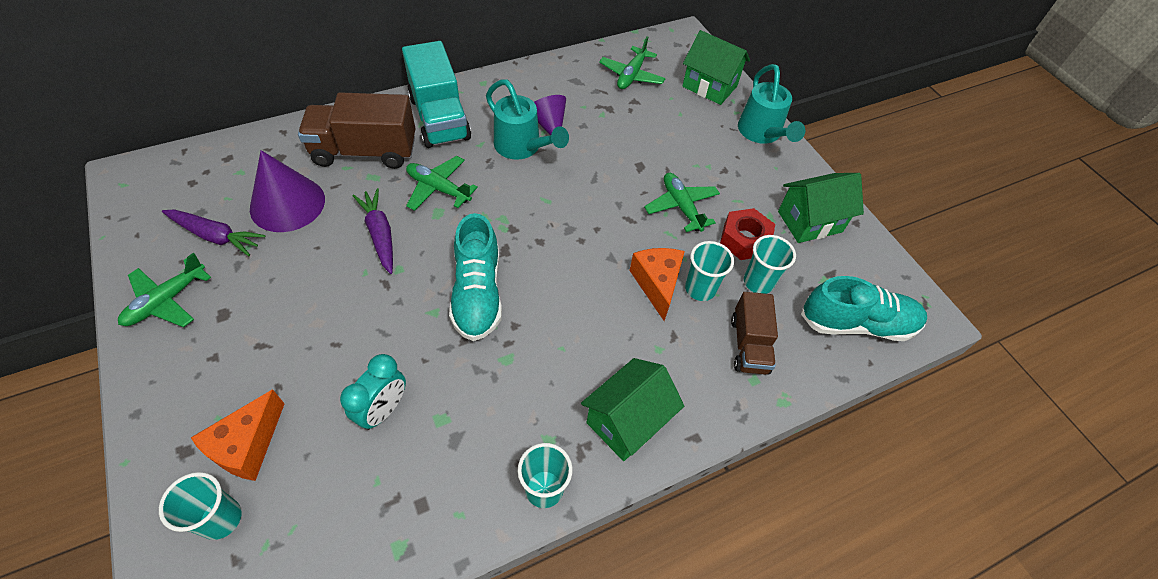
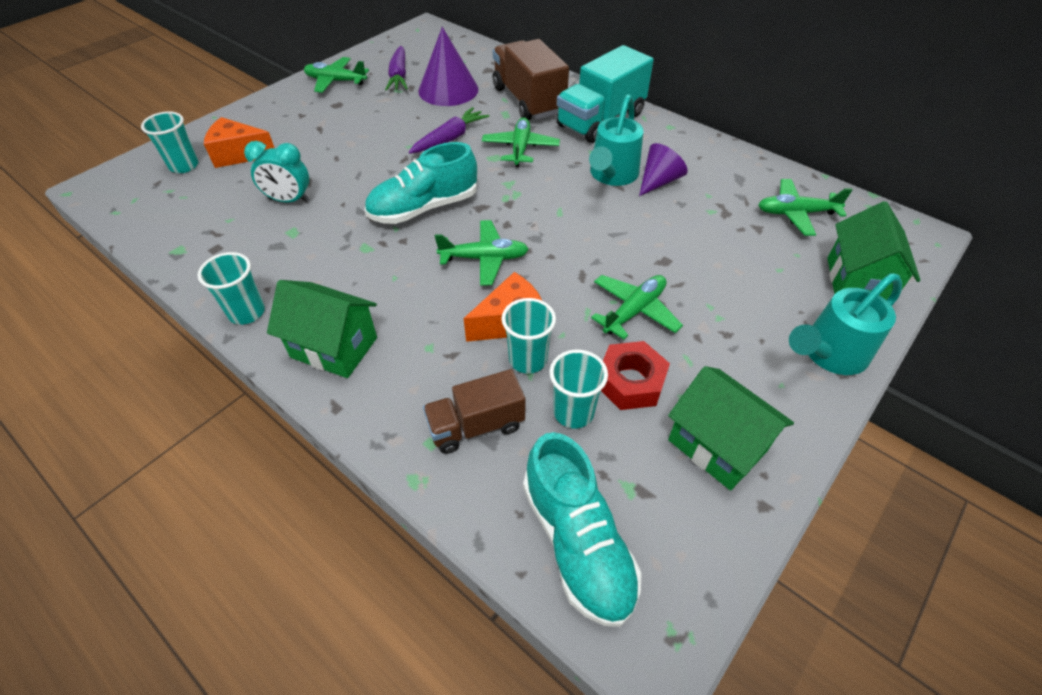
camera: 70 degrees right, 5 degrees down
none -> green plane [435,220,529,286]

